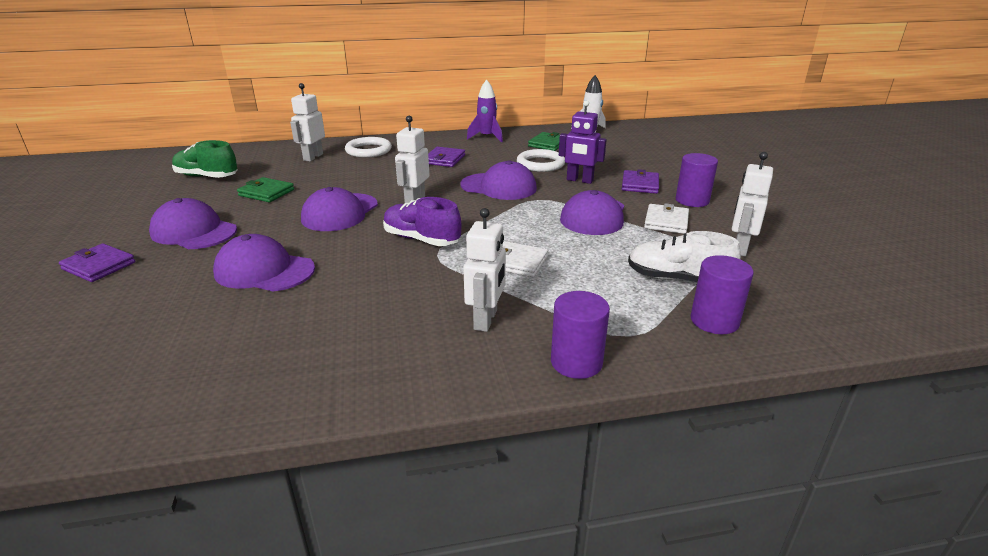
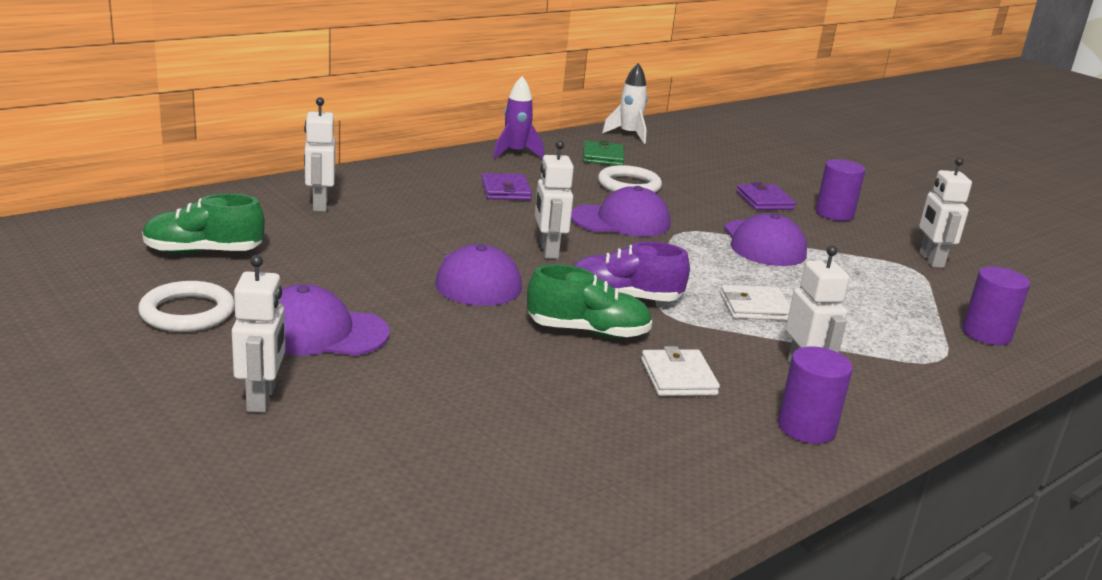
camera: 30 degrees left, 5 degrees down
purple wallet [59,243,135,282] -> white robot [232,255,285,413]
purple cap [213,234,315,292] -> none
green wallet [237,177,294,202] -> none
white ring [345,137,392,158] -> white ring moved to [138,281,235,332]
purple cylinder [551,291,610,379] -> purple cylinder moved to [778,347,853,444]
purple robot [559,100,606,184] -> none
white shoe [628,231,741,282] -> none
white wallet [644,203,689,234] -> white wallet moved to [641,346,720,396]
none -> green shoe [527,264,652,338]

